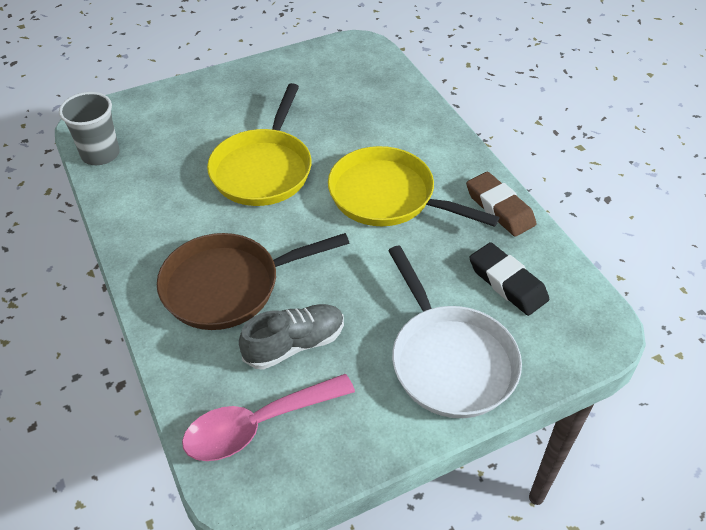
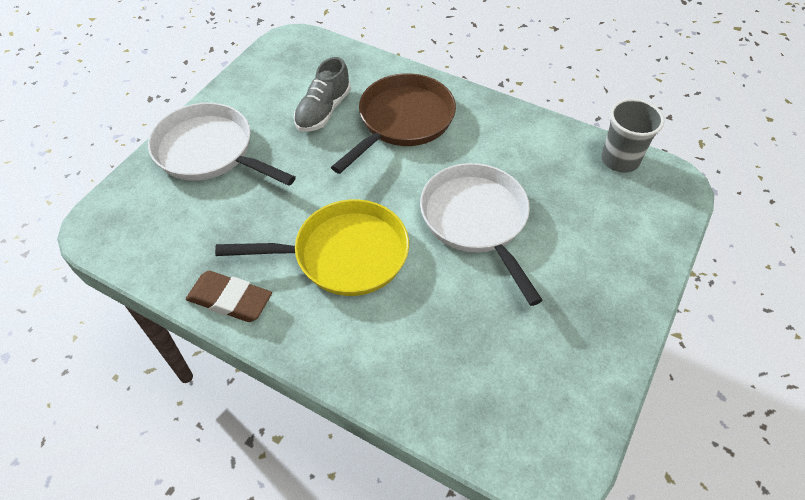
camera: 145 degrees right, 5 degrees up
pink spoon [182,374,355,461] -> none
yellow pan [207,83,312,206] -> white pan [420,163,543,306]
black eraser [469,242,549,316] -> none

